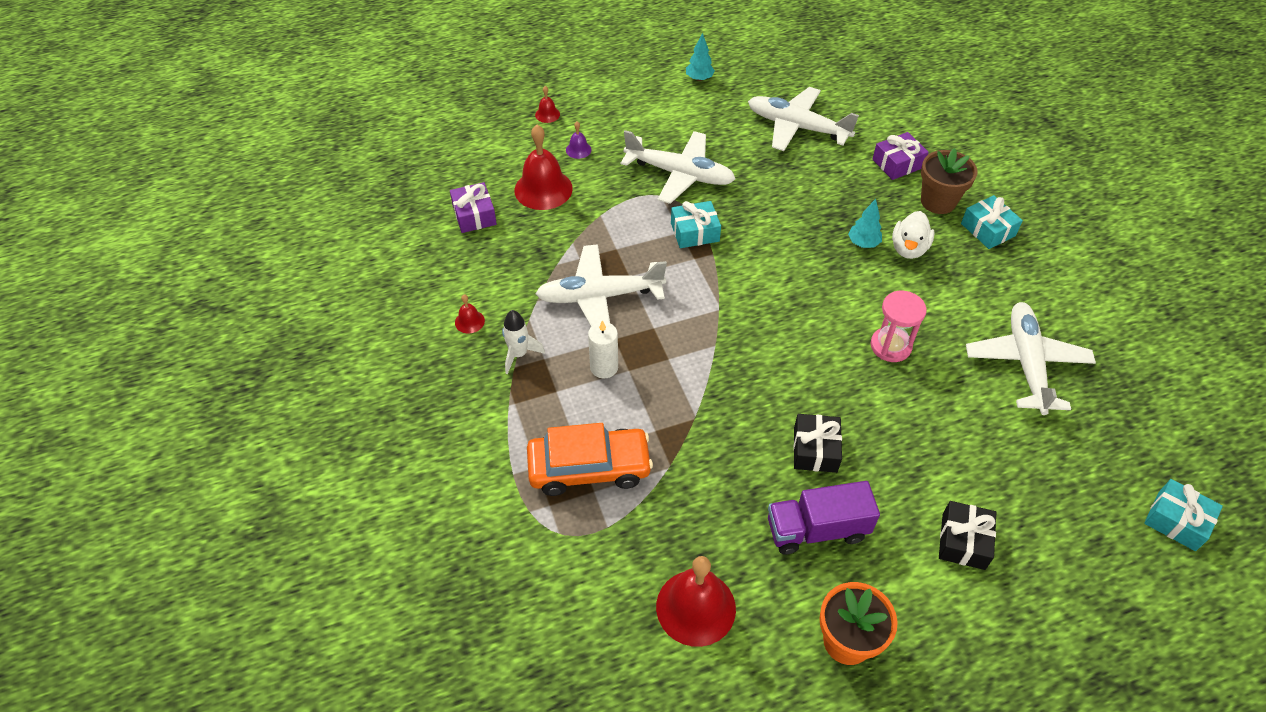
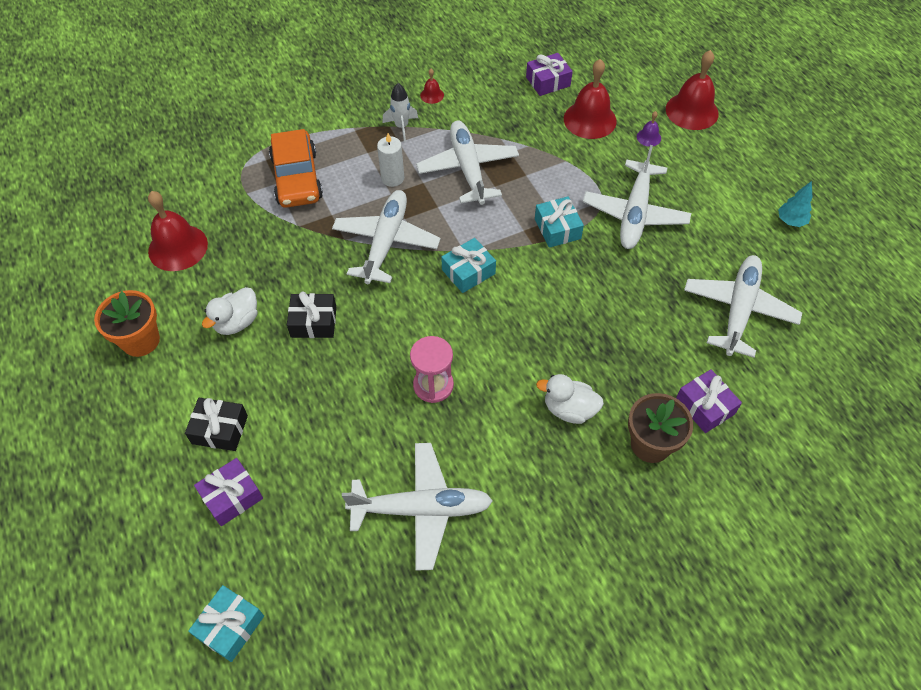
camera: 85 degrees right, 5 degrees up
red bell [535,86,560,123] -> red bell [666,50,719,130], size x2.18
purple truck [768,481,880,555] -> white duck [202,287,258,335]
turquoise tree [848,199,882,248] -> none
turquoise gift [961,195,1023,249] -> turquoise gift moved to [441,238,496,293]
none -> purple gift [194,458,263,526]
none -> white plane [332,190,441,284]

